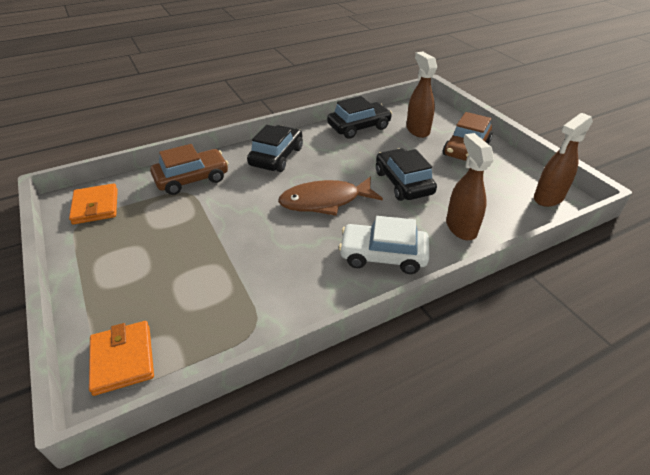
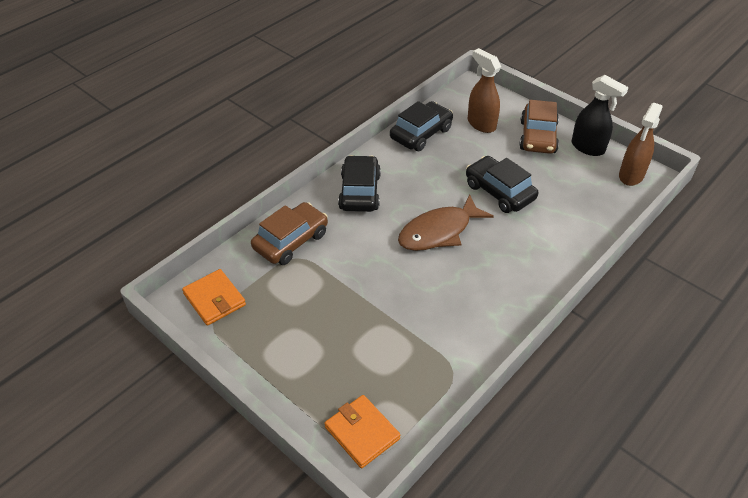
camera: 20 degrees left, 5 degrees up
white car [339,216,429,274] -> none
brown spray bottle [446,133,494,240] -> none
none -> black spray bottle [572,75,629,156]

